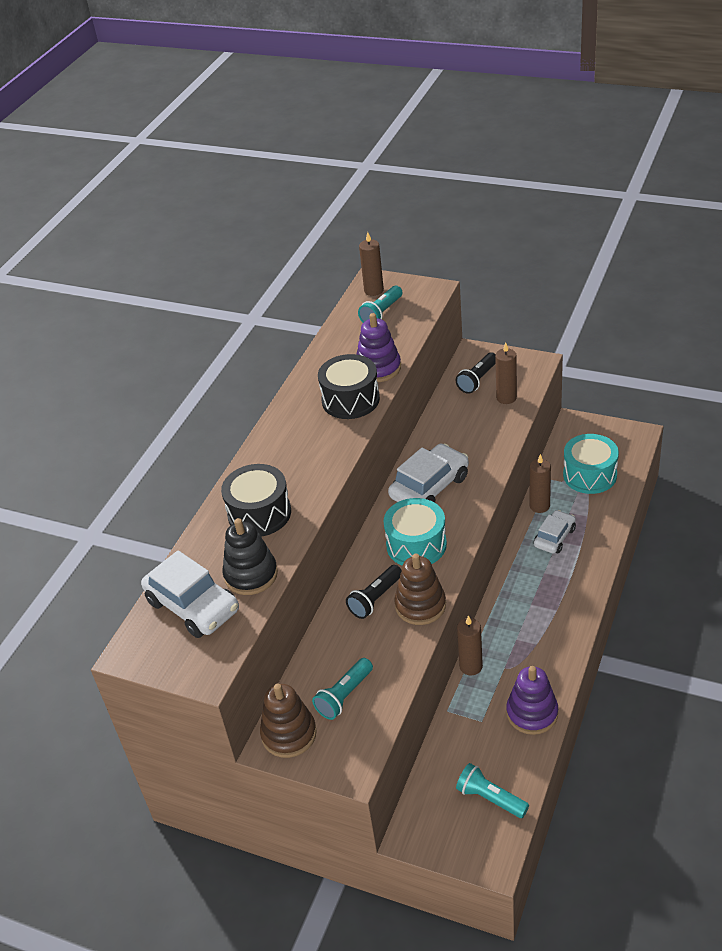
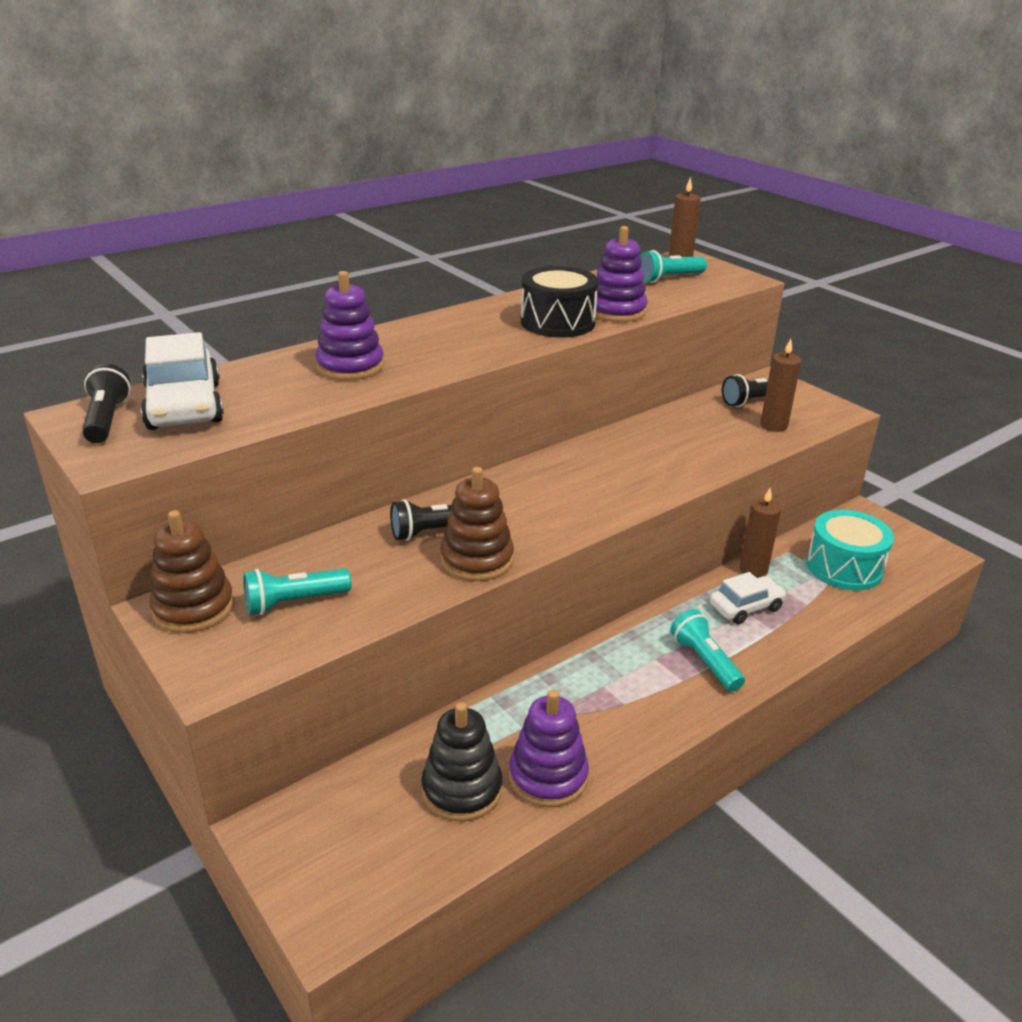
camera: 25 degrees right, 10 degrees down
black drum [221,464,291,537] -> purple stacking toy [315,271,384,380]
black stacking toy [222,518,278,595] -> black stacking toy moved to [421,702,502,822]
turquoise drum [383,498,447,566] -> none
white car [388,443,469,503] -> none
turquoise flashlight [456,763,529,818] -> turquoise flashlight moved to [670,609,745,692]
brown candle [457,616,483,676] -> none
none -> black flashlight [82,364,131,443]

